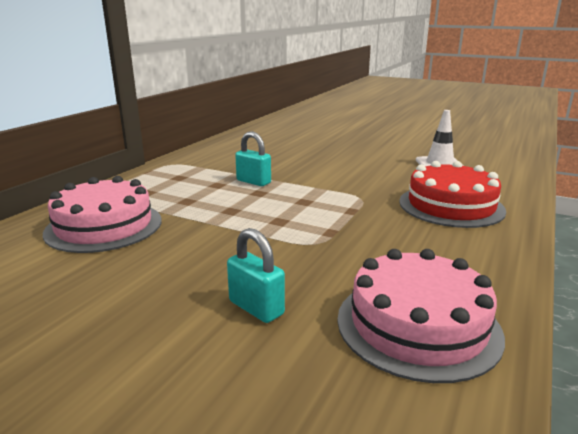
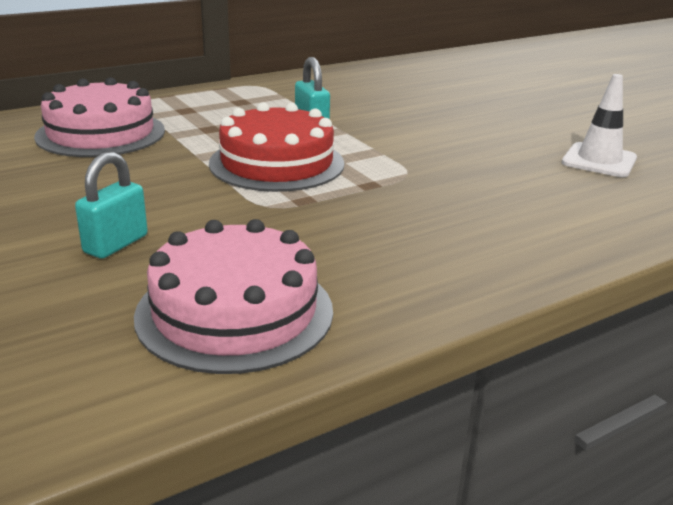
camera: 30 degrees right, 5 degrees up
turquoise padlock [227,228,285,323] -> turquoise padlock turned 45 degrees clockwise [75,152,148,259]
red cake [399,161,506,228] -> red cake moved to [209,102,344,192]

